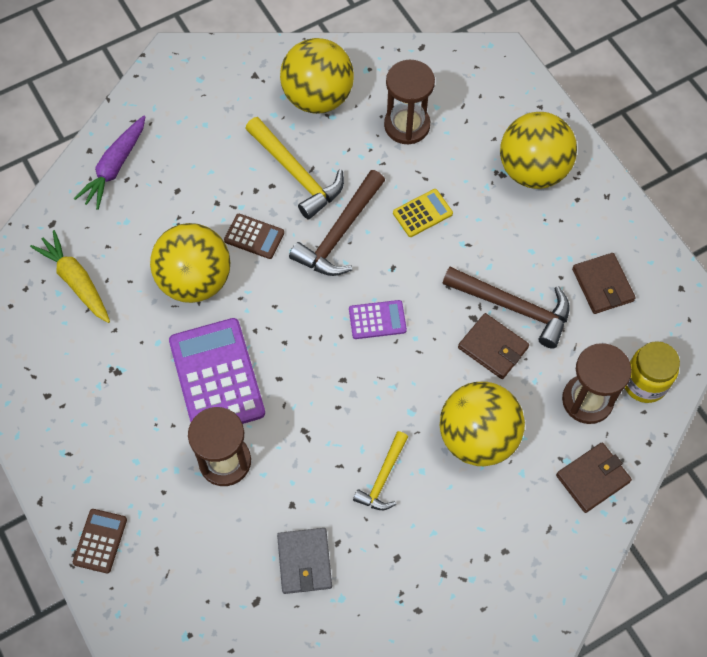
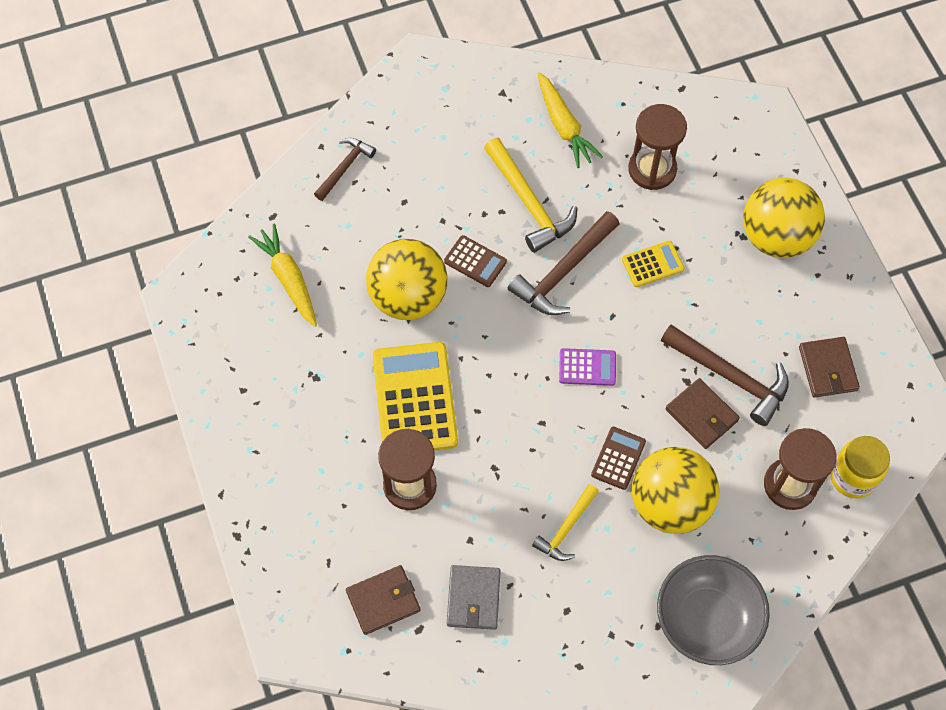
camera: 10 degrees right, 0 degrees up
brown calculator [73,509,127,574] -> brown calculator moved to [591,427,646,490]
purple carrot [74,116,146,210] -> brown hammer [314,138,376,201]
purple calculator [169,318,265,424] -> yellow calculator [373,342,458,451]
yellow ball [280,38,354,114] -> yellow carrot [537,72,603,168]
brown wallet [556,442,632,513] -> brown wallet moved to [346,565,420,635]
none -> grey bowl [657,555,770,665]

